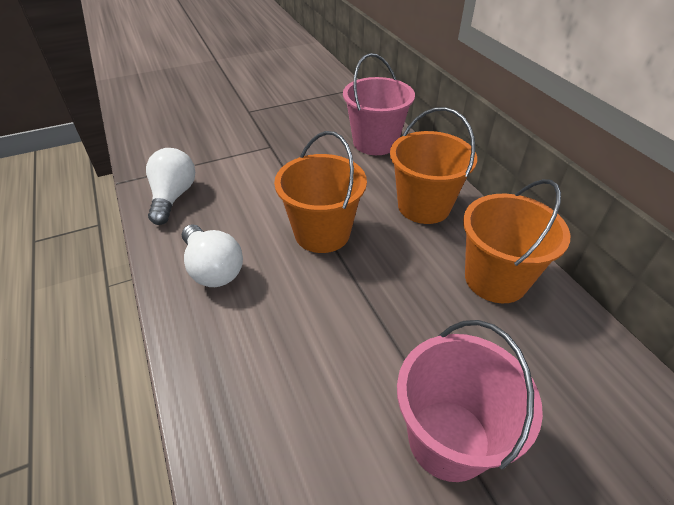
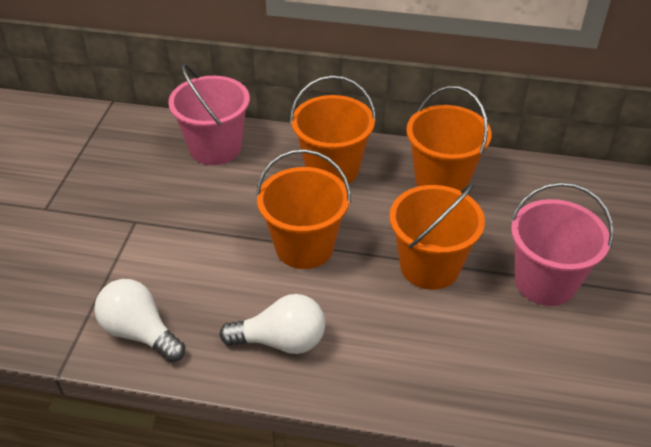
camera: 55 degrees left, 0 degrees up
none -> orange bucket [389,183,485,290]

